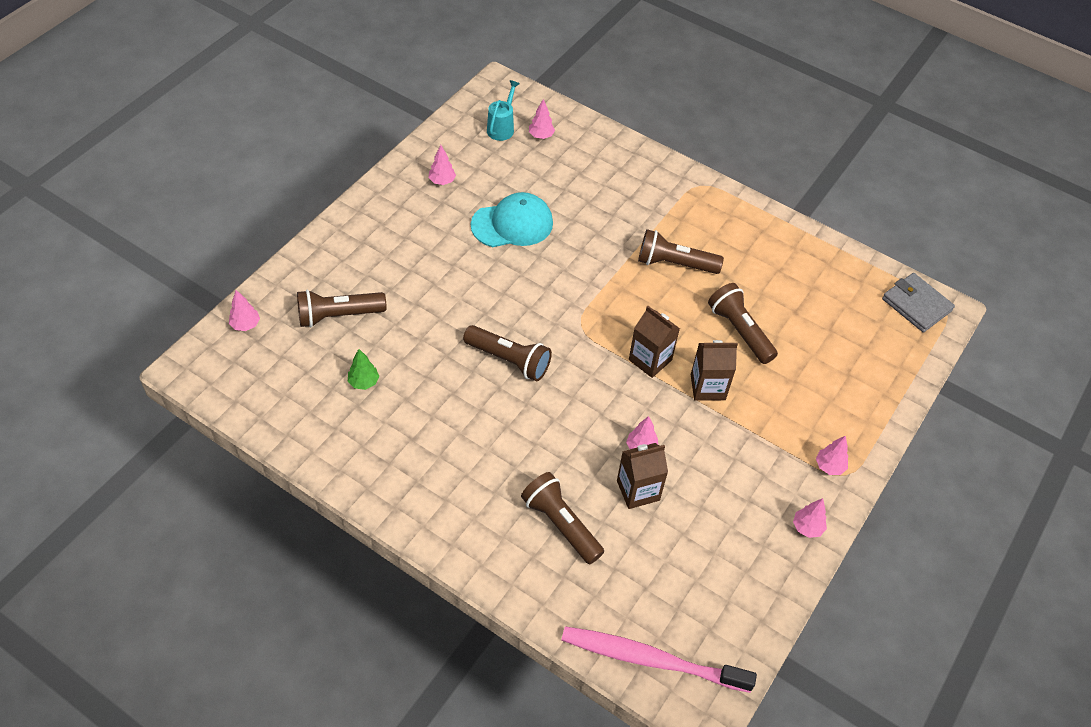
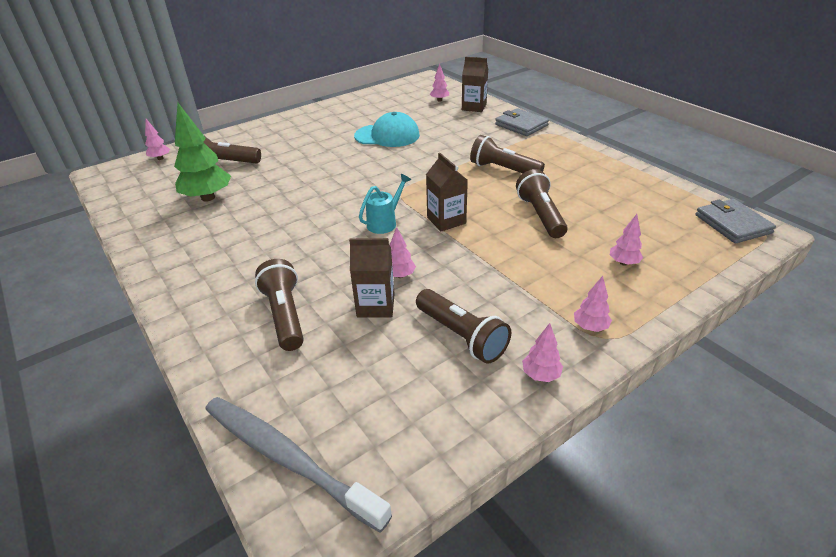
camera: 25 degrees right, 15 degrees down
green tree [348,349,379,390] -> green tree [174,103,231,202], size x2.05
pink tree [429,145,456,185] -> pink tree moved to [610,214,643,266]
brown flashlight [463,325,552,381] -> brown flashlight moved to [416,289,511,364]
turquoise watering can [487,80,520,141] -> turquoise watering can moved to [359,174,411,234]
pink toothbrush [561,626,757,693] -> grey toothbrush [205,397,392,533]
brown carton [691,340,738,401] -> brown carton moved to [462,57,488,112]
none -> grey wallet [495,108,549,136]

